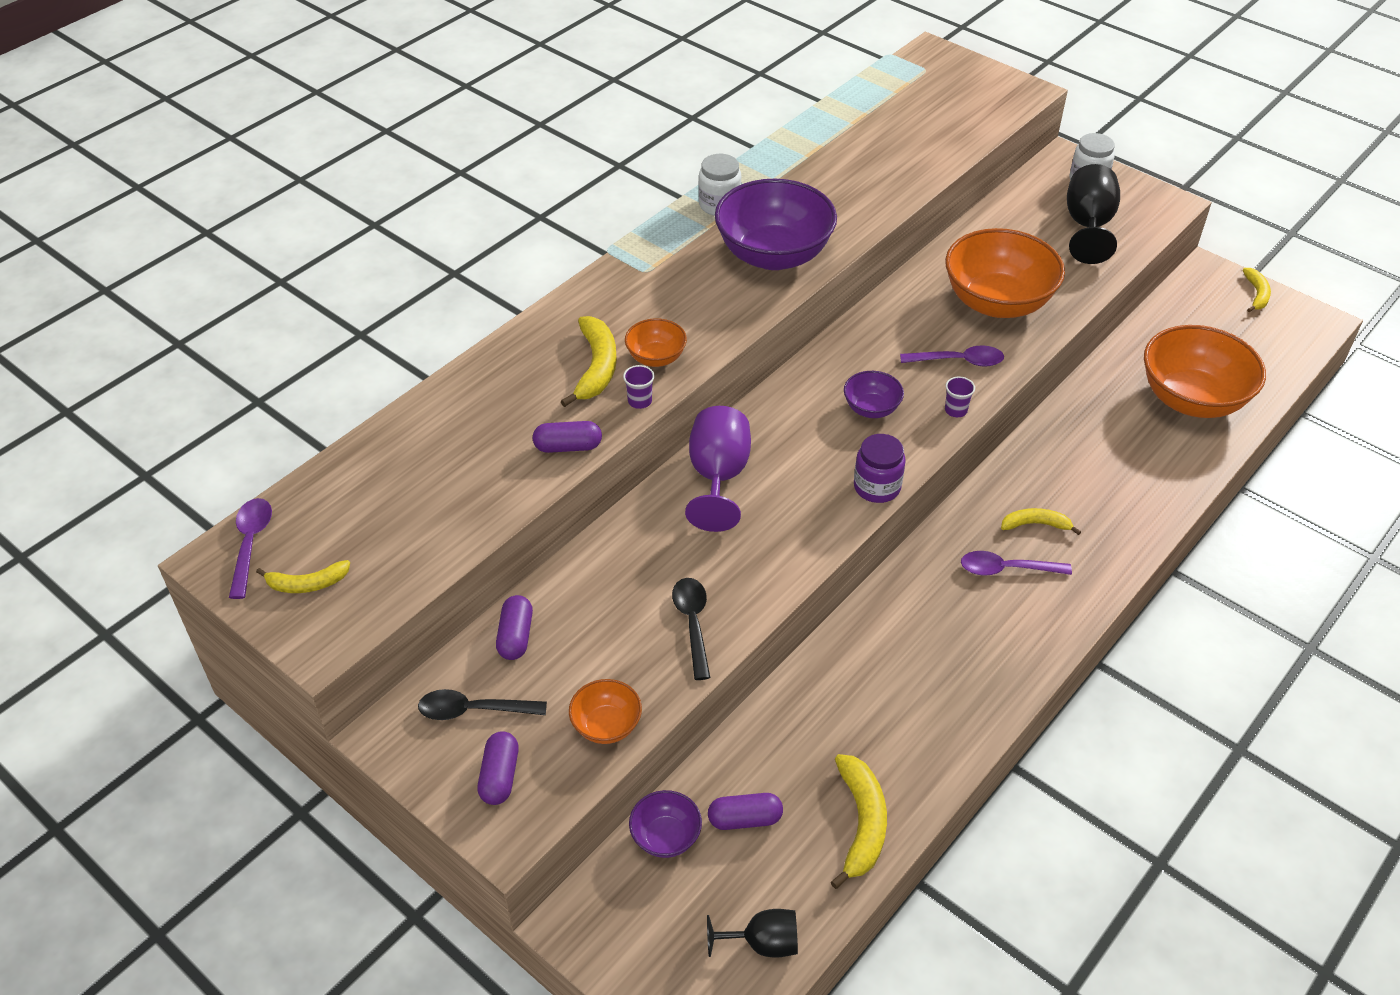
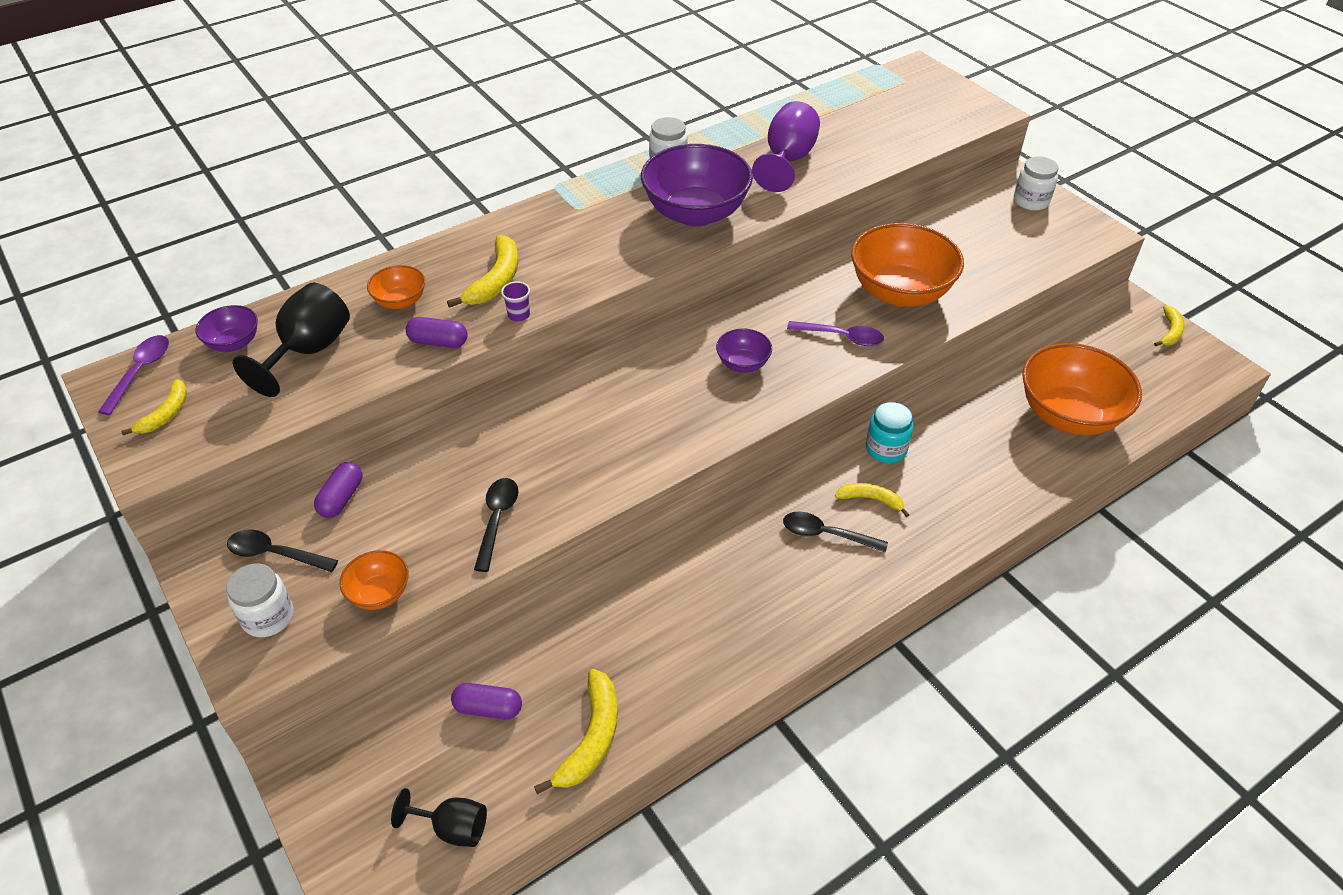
camera: 15 degrees right, 0 degrees up
yellow banana [256,560,350,593] -> yellow banana turned 75 degrees counterclockwise [121,379,187,435]
purple capsule [478,731,519,805] -> white jar [227,564,293,637]
orange bowl [625,318,687,367] -> orange bowl moved to [367,265,425,309]
purple bowl [629,790,702,858] -> purple bowl moved to [196,305,258,352]
purple goblet [685,406,751,532] -> purple goblet moved to [752,101,820,192]
purple jar [854,434,906,503] -> none
purple cup [945,376,975,417] -> none
purple spoon [961,551,1072,576] -> black spoon [783,512,888,553]
black goblet [1067,164,1120,264] -> black goblet moved to [233,282,350,397]
none -> turquoise jar [866,402,914,463]

